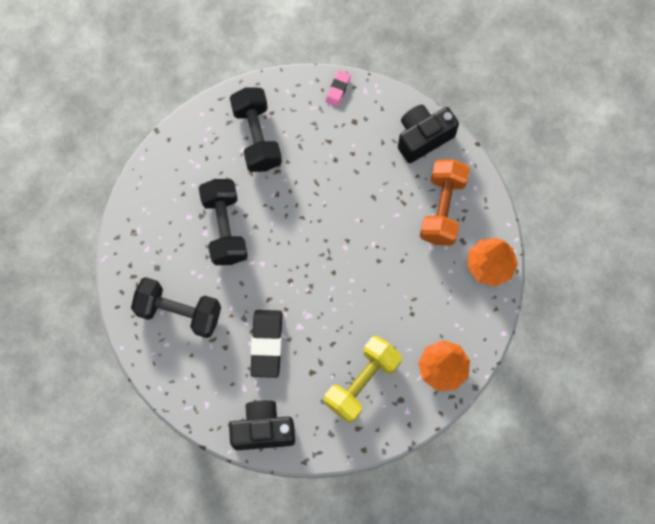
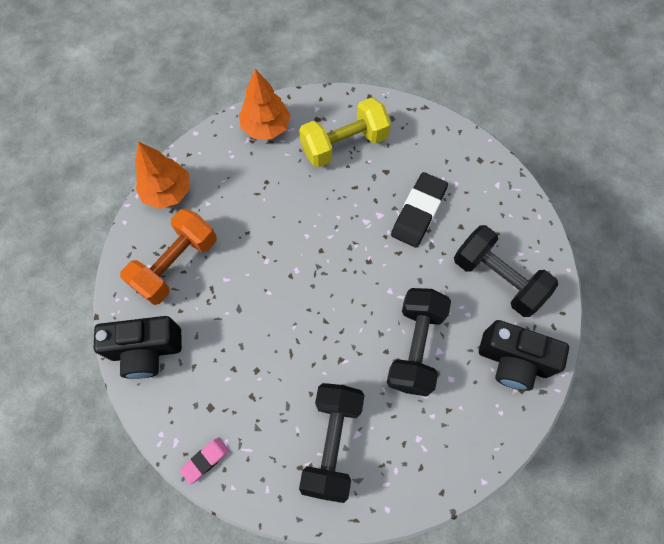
camera: 155 degrees left, 5 degrees down
black camera [229,400,295,450] -> black camera moved to [479,320,569,391]

